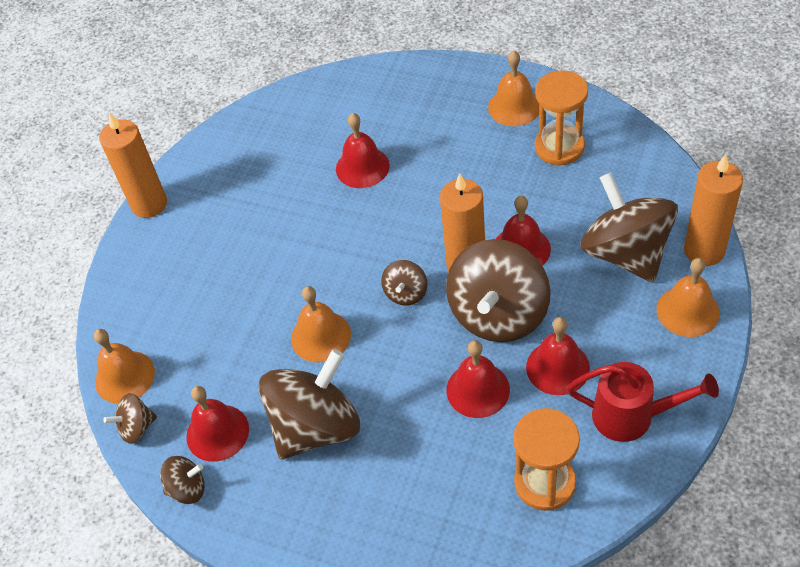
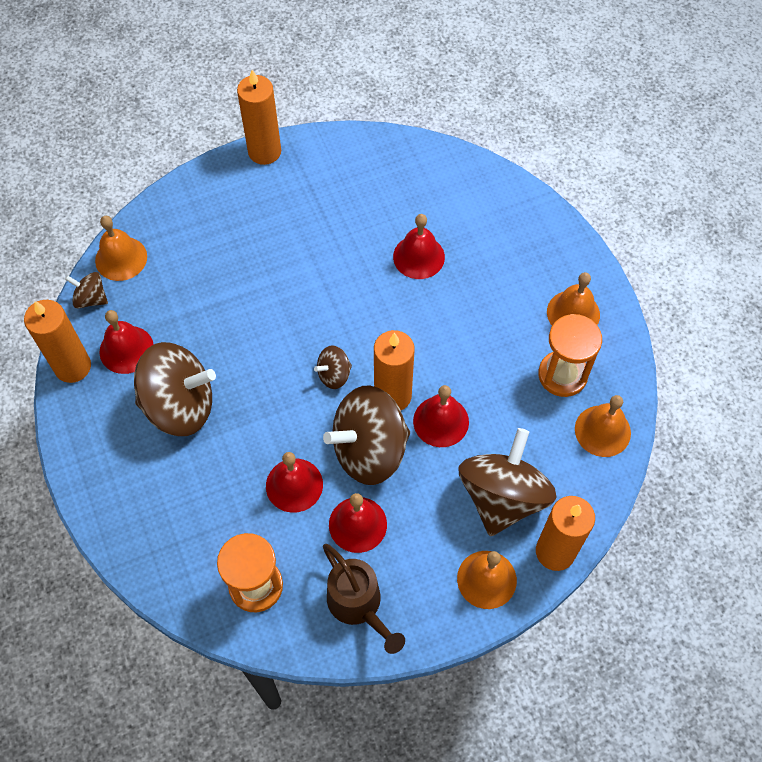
camera: 40 degrees right, 10 degrees up
brown spinning top [160,456,205,504] -> orange candle [24,300,91,383]
orange bell [291,286,351,362] -> orange bell moved to [575,395,631,457]
red watering can [567,362,719,442] -> brown watering can [323,544,405,654]

